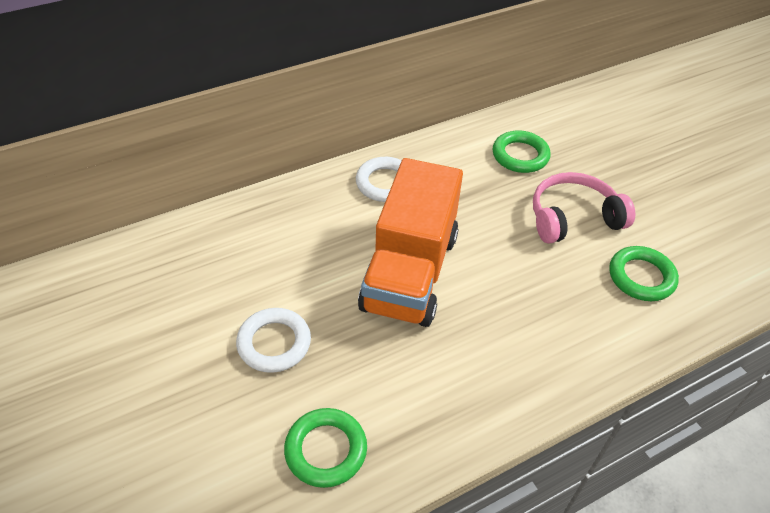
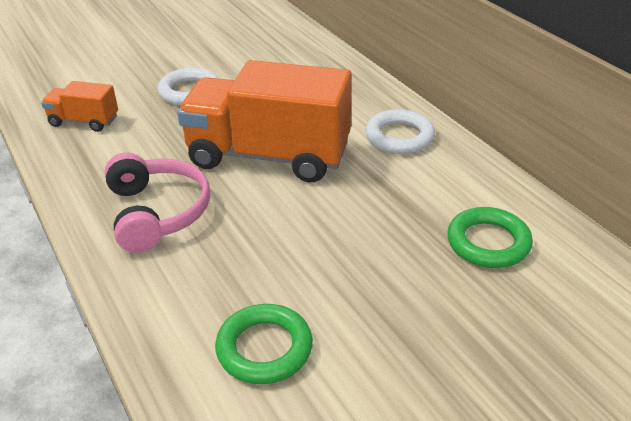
camera: 90 degrees right, 10 degrees down
green ring [284,408,367,488] -> orange truck [41,81,118,132]
pink headphones [533,172,635,244] -> pink headphones moved to [105,153,210,253]

